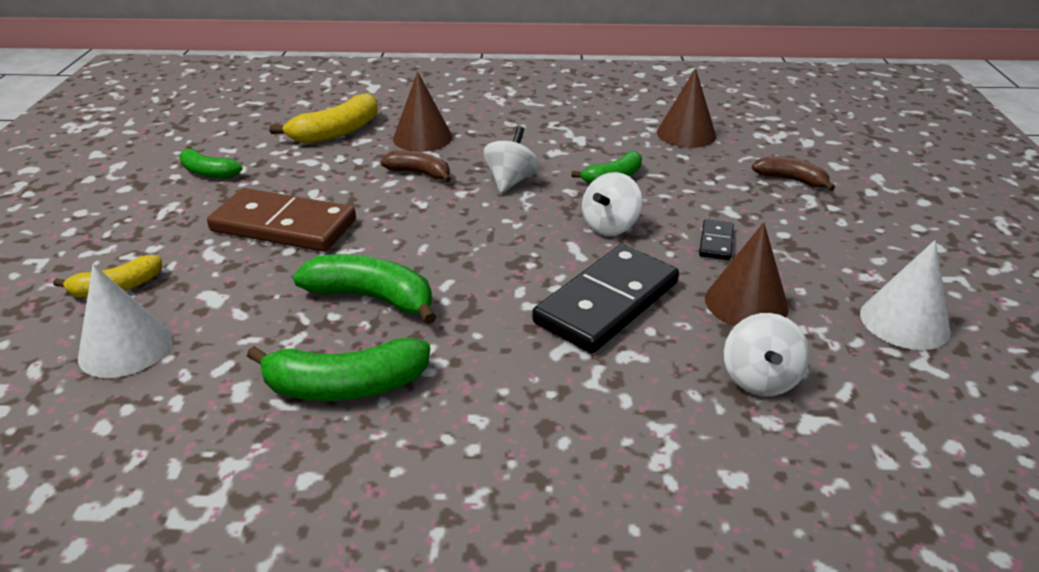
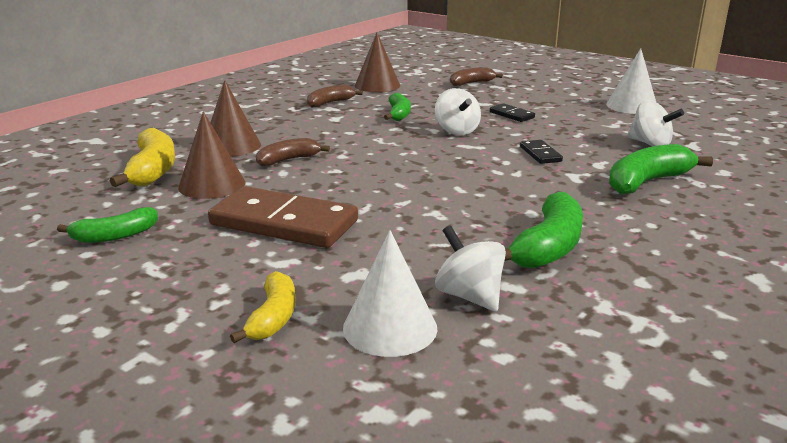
camera: 55 degrees left, 10 degrees down
brown domino [207,188,356,252] -> brown domino turned 60 degrees clockwise [208,186,358,248]
green banana [293,254,436,324] -> green banana moved to [609,144,713,194]
white spinning top [483,127,540,193] -> white spinning top moved to [435,225,506,312]
black domino [532,244,679,353] -> black domino [520,140,563,164], size x0.45
brown cone [705,222,789,326] -> brown cone moved to [178,112,245,199]
none -> brown banana [307,85,363,107]

